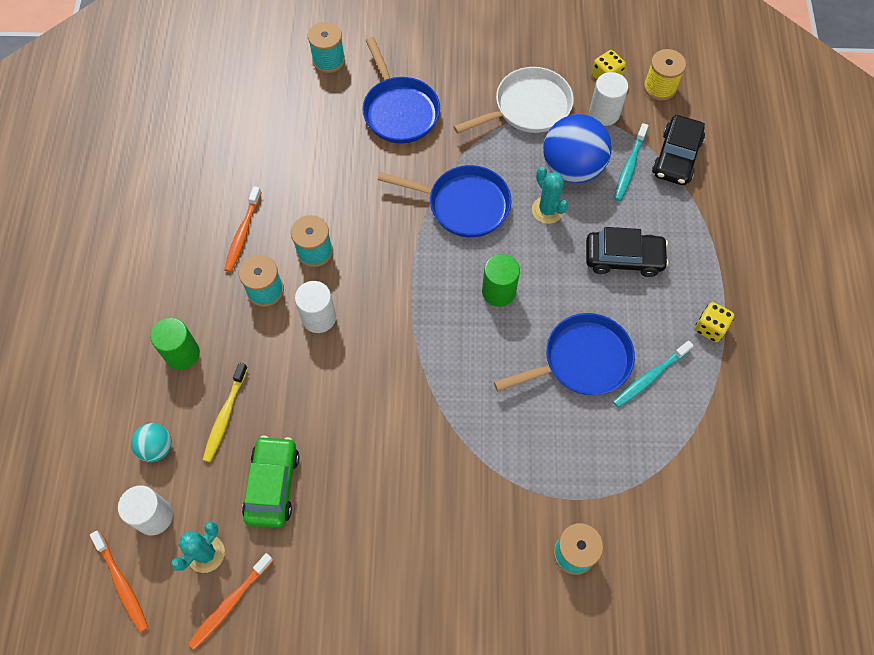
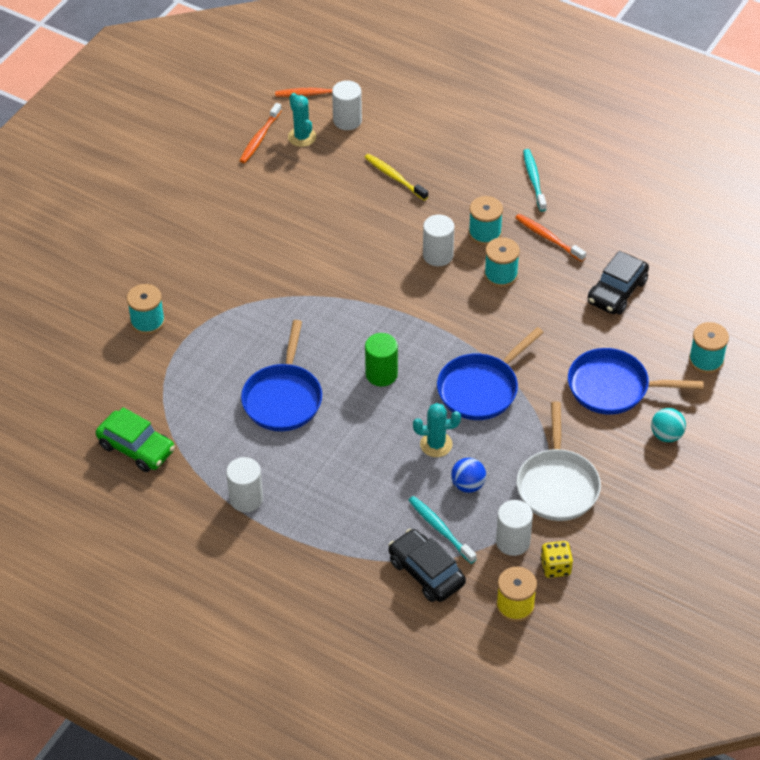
camera: 120 degrees right, 15 degrees down
turquoise ball [131,423,172,462] -> turquoise ball moved to [651,408,686,442]
green cylinder [150,318,200,370] -> none
orange toothbrush [188,553,274,650] -> orange toothbrush turned 135 degrees counterclockwise [239,103,282,163]
green car [242,436,299,528] -> green car moved to [96,407,175,472]
blue ball [543,114,612,183] -> blue ball [451,458,486,493], size x0.51
black car [586,227,669,277] -> black car moved to [588,251,649,315]
turquoise toothbrush [613,341,694,408] -> turquoise toothbrush moved to [523,149,547,211]
yellow dice [695,302,734,342] -> white cylinder [226,457,263,512]

